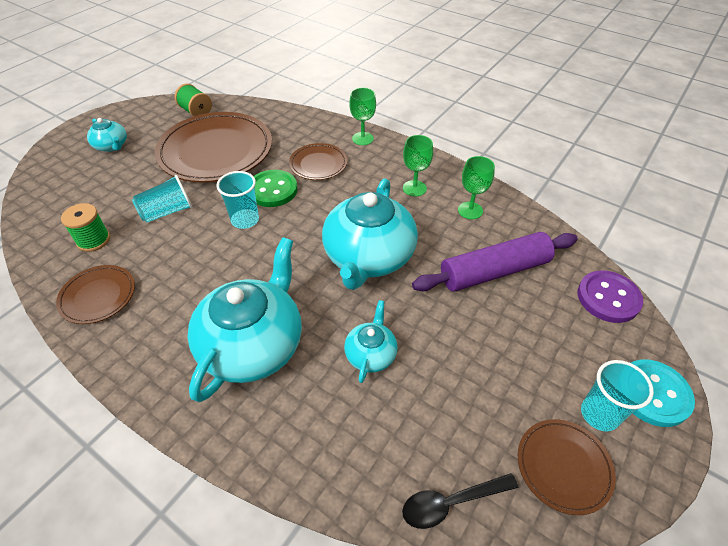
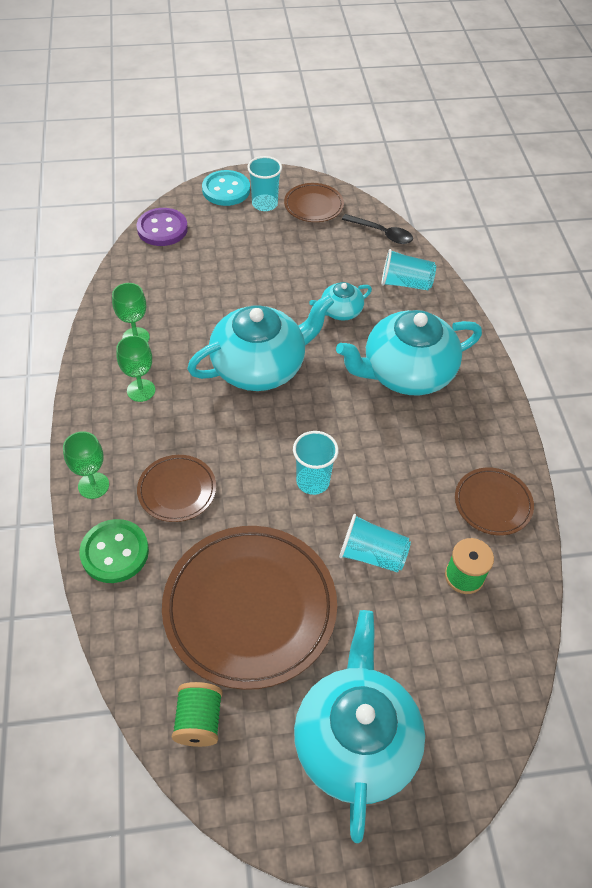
camera: 135 degrees left, 5 degrees up
turquoise teapot [87,118,127,152] -> turquoise teapot [294,610,425,843], size x2.06
green button [254,170,298,207] -> green button moved to [79,519,149,583]
purple rolling pin [412,232,578,292] -> none
none -> turquoise cup [382,249,436,290]

